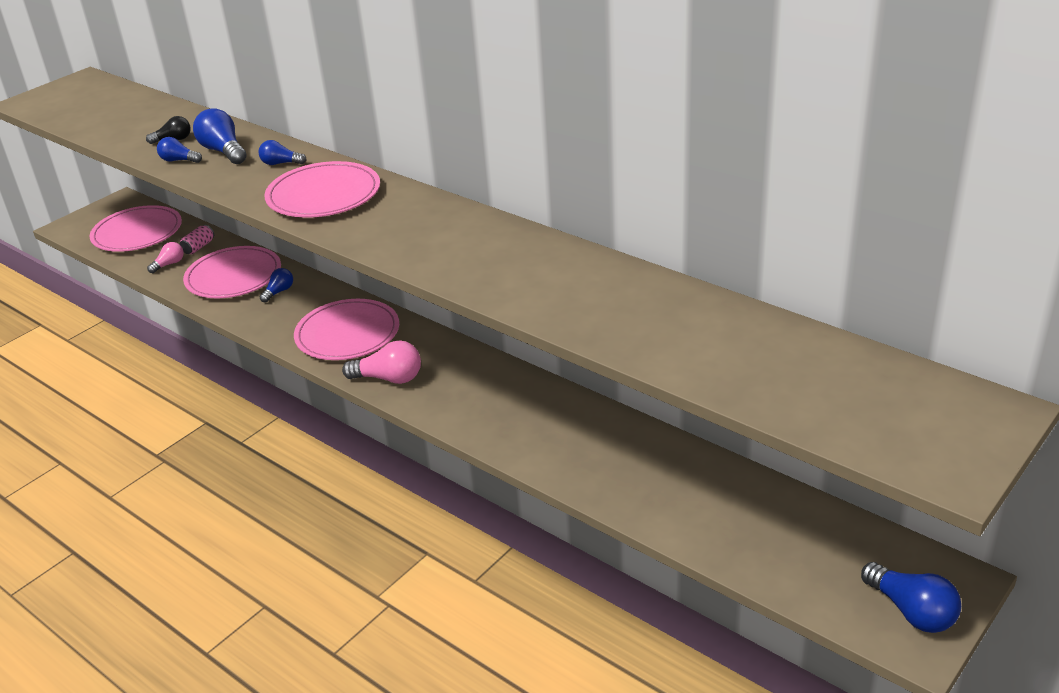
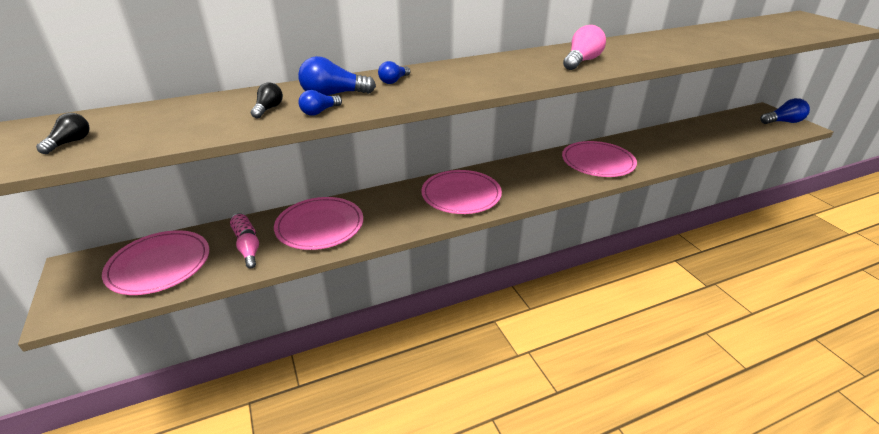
camera: 65 degrees left, 0 degrees up
blue light bulb [260,268,293,303] -> none
pink plate [264,161,380,218] -> pink plate moved to [562,141,637,177]
pink light bulb [342,340,421,384] -> pink light bulb moved to [563,25,606,70]
none -> black light bulb [36,113,90,154]

